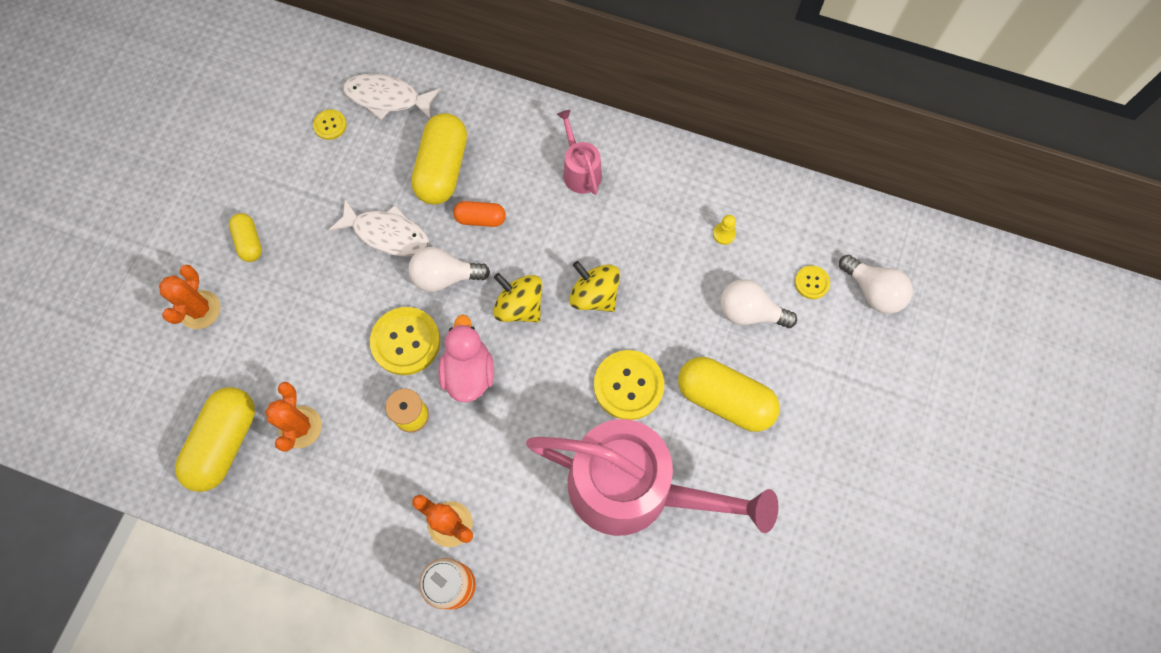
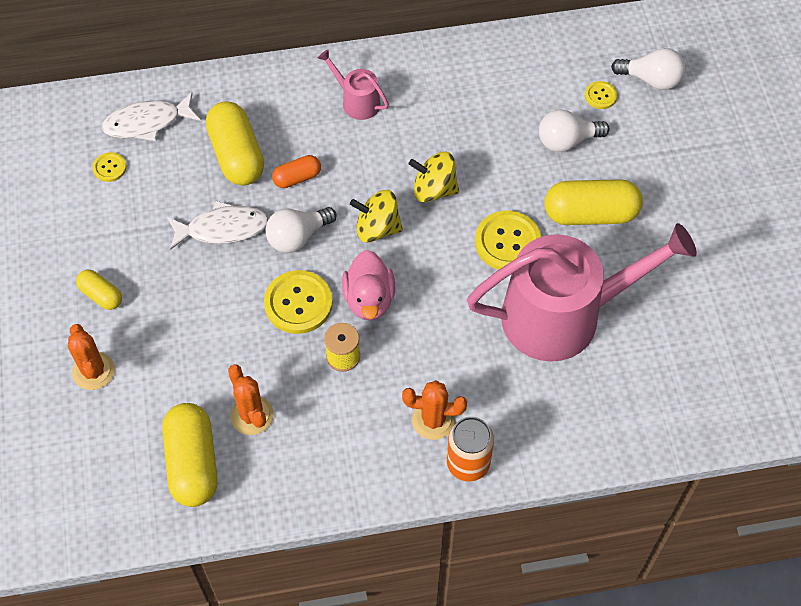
camera: 30 degrees left, 10 degrees down
pink duck [438,314,494,402] -> pink duck turned 150 degrees counterclockwise [342,250,395,321]
yellow pawn [713,215,736,245] -> none

